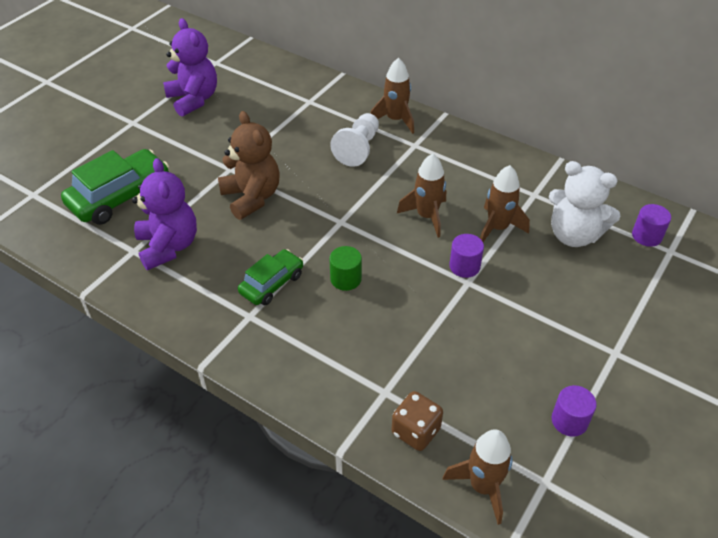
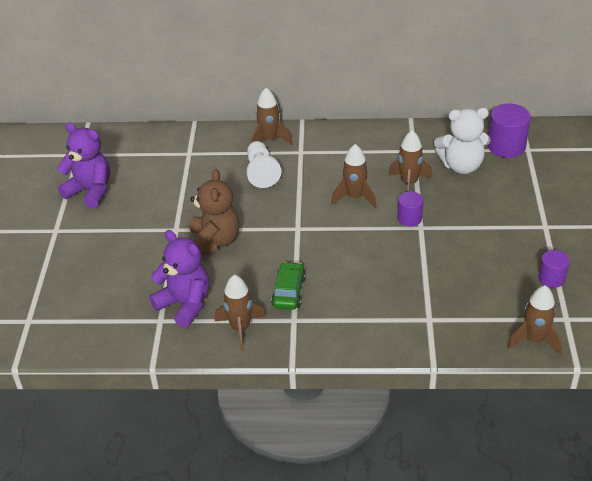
camera: 30 degrees left, 5 degrees down
green car [61,149,169,225] -> none
brown teddy bear [218,111,279,220] -> brown teddy bear turned 60 degrees clockwise [190,169,239,255]
green cylinder [329,246,362,291] -> none
brown dice [392,391,443,451] -> none
purple cylinder [632,204,671,247] -> purple cylinder [487,104,531,158], size x1.66
none -> brown rocket [215,275,265,351]

